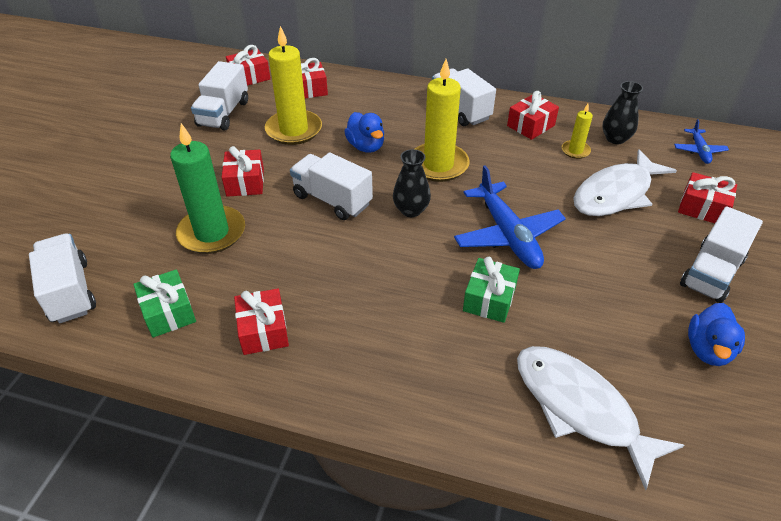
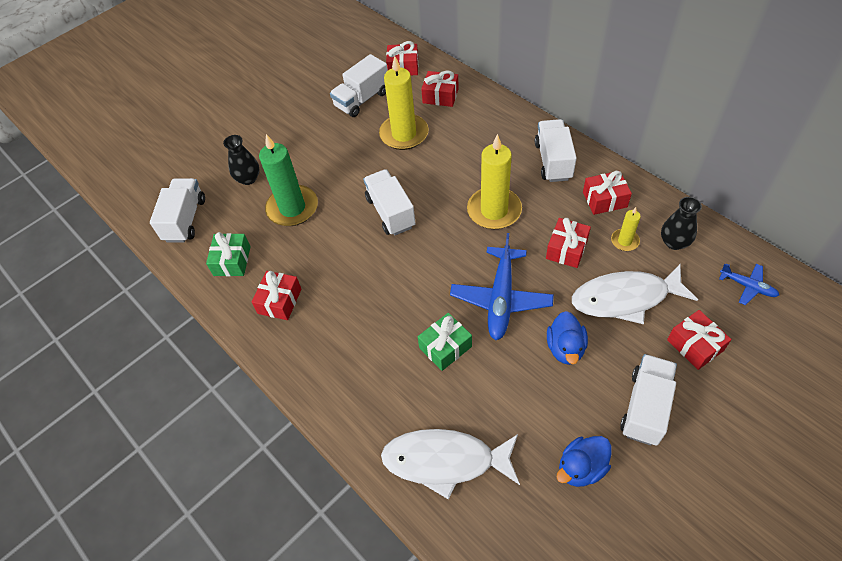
camera: 35 degrees right, 10 degrees up
red gift [222,146,264,197] -> red gift moved to [546,218,591,268]
blue duck [344,112,384,153] -> blue duck moved to [547,311,588,365]
black vase [393,149,431,217] -> black vase moved to [223,135,260,185]
white fish [517,346,684,491] -> white fish turned 75 degrees counterclockwise [381,429,520,500]
blue plane [674,119,729,164] -> blue plane turned 90 degrees counterclockwise [719,263,779,305]
white truck [680,206,763,303] -> white truck turned 135 degrees clockwise [620,354,677,446]

